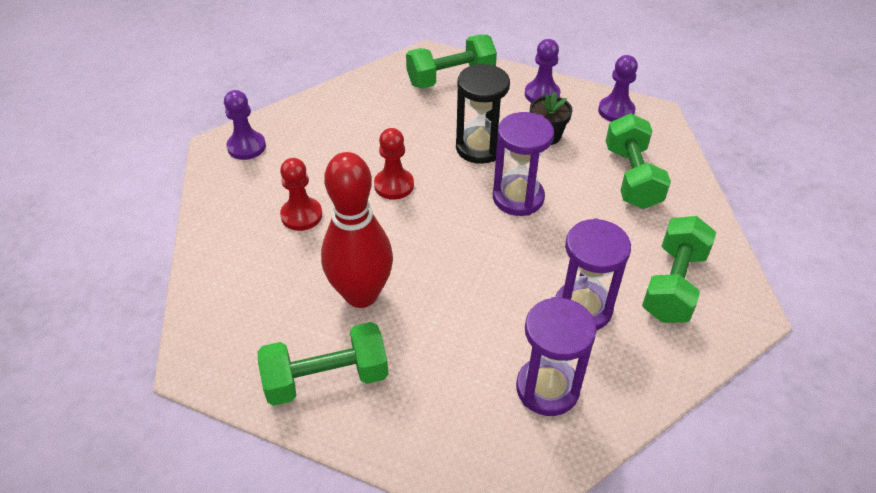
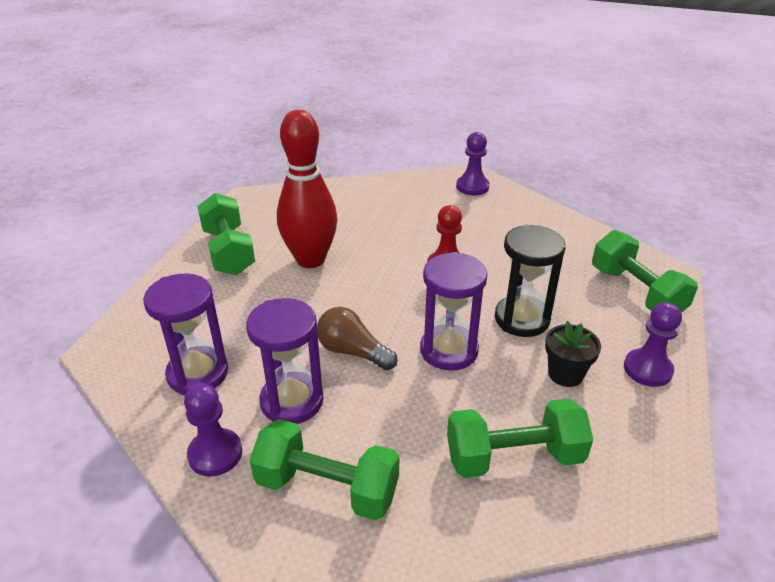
camera: 85 degrees right, 10 degrees down
red pawn [280,158,322,231] -> none
purple pawn [598,55,638,122] -> purple pawn moved to [184,383,242,476]
none -> brown light bulb [317,307,398,370]

